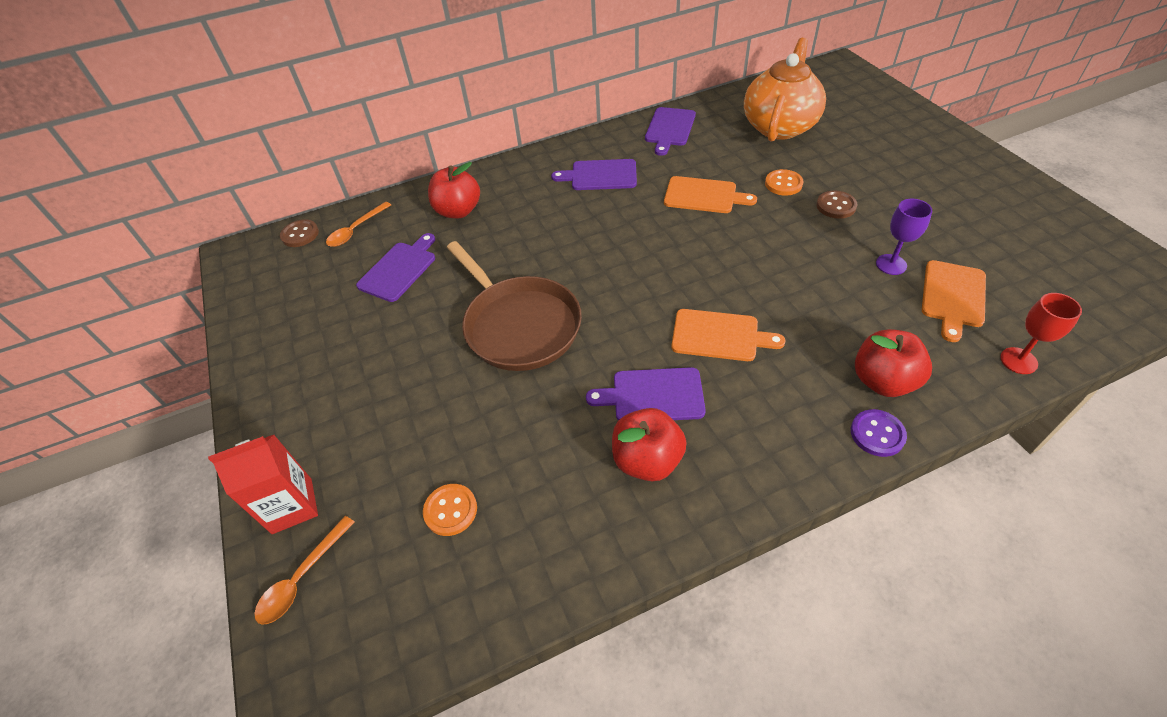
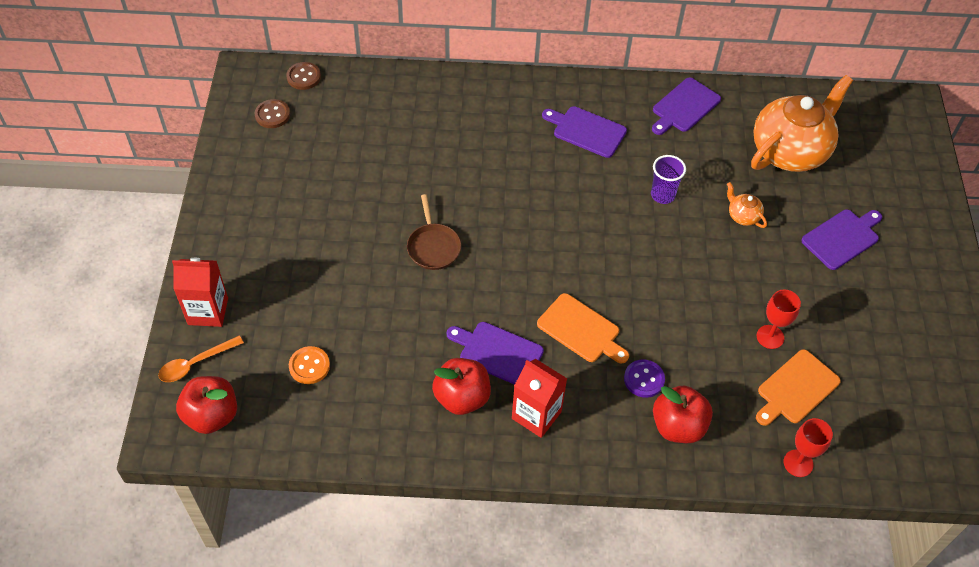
camera: 20 degrees right, 5 degrees up
orange spoon [326,202,391,247] -> none
purple cutting board [356,233,435,302] -> purple cutting board moved to [801,210,882,270]
red apple [428,162,480,219] -> red apple moved to [176,376,237,434]
brown pan [447,241,582,371] -> brown pan [407,194,461,270], size x0.53
orange cutting board [664,176,757,213] -> purple cup [651,155,686,204]
orange button [765,169,803,196] -> orange teapot [727,182,767,228]
brown button [816,190,857,219] -> brown button moved to [255,99,290,128]
purple button [851,409,907,457] -> purple button moved to [624,359,665,398]
purple goblet [876,199,932,275] -> red goblet [757,289,801,349]
none -> red carton [512,359,567,438]

